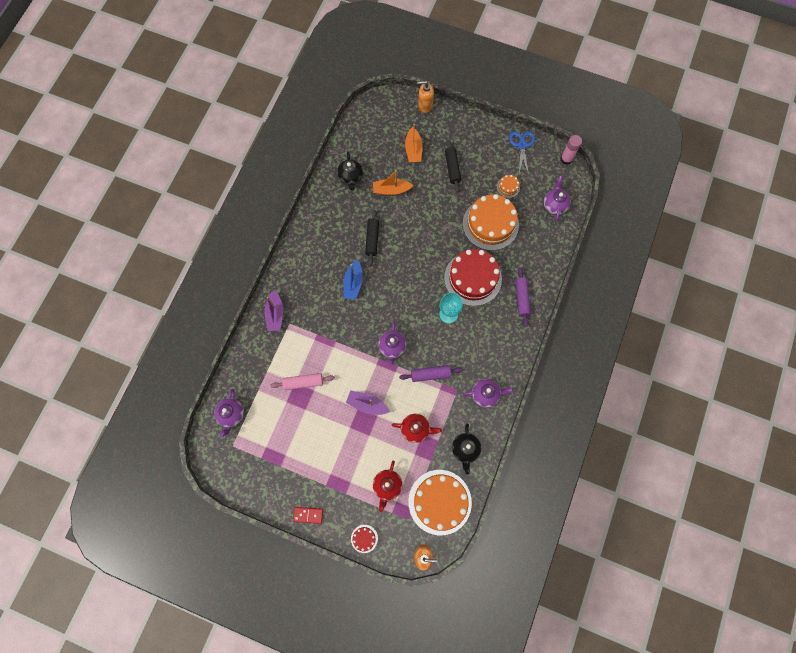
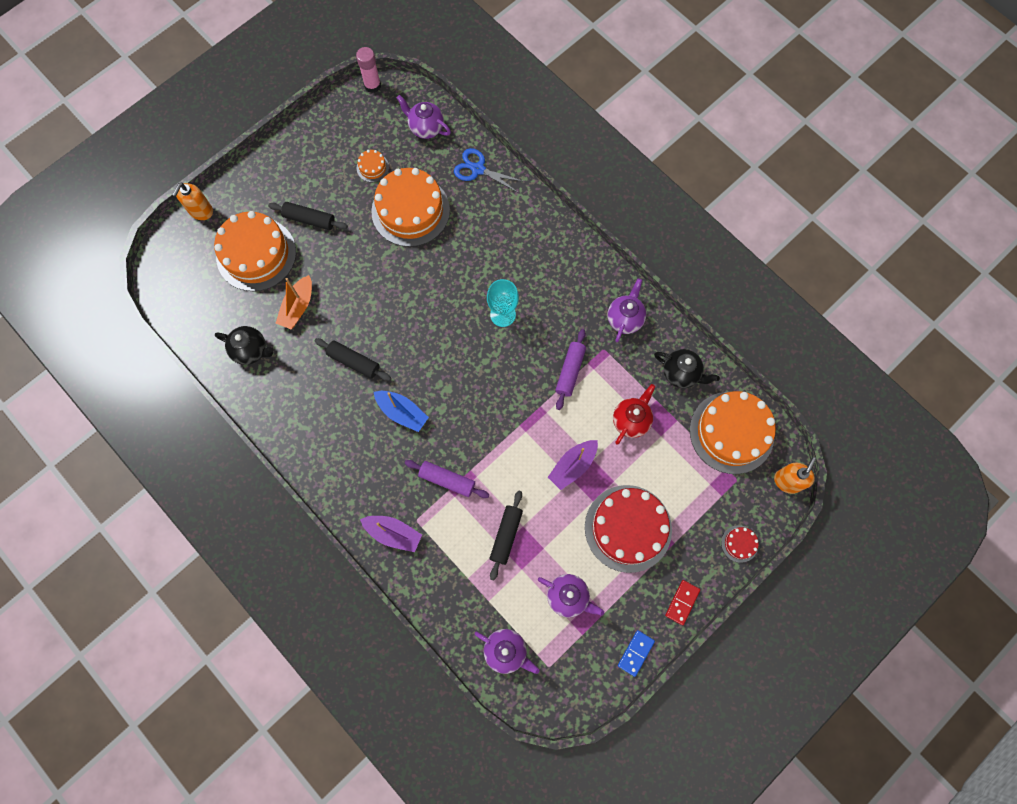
camera: 65 degrees left, 0 degrees up
pink rolling pin [271,373,335,390] -> black rolling pin [490,490,523,581]
red teapot [373,461,403,512] -> none
purple teapot [378,321,407,366] -> purple teapot moved to [538,574,604,617]
orange boat [405,124,423,163] -> orange cake [214,211,296,291]
red cake [444,249,502,306] -> red cake moved to [585,485,672,573]
blue scissors [509,131,535,175] -> blue scissors moved to [454,148,525,192]
purple rolling pin [515,267,531,327] -> purple rolling pin moved to [405,460,489,498]
none -> blue domino [618,630,655,677]

